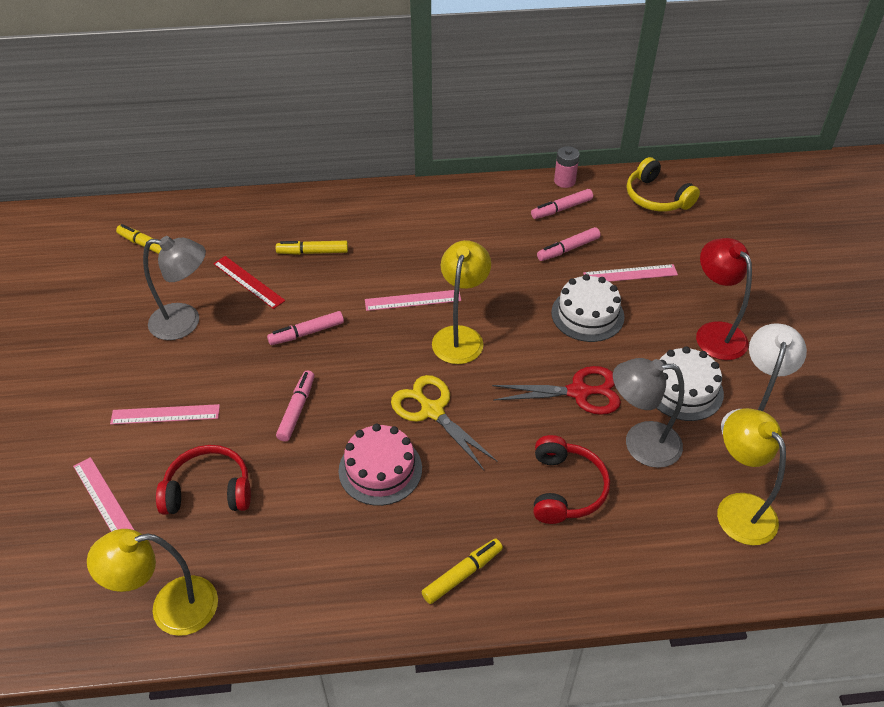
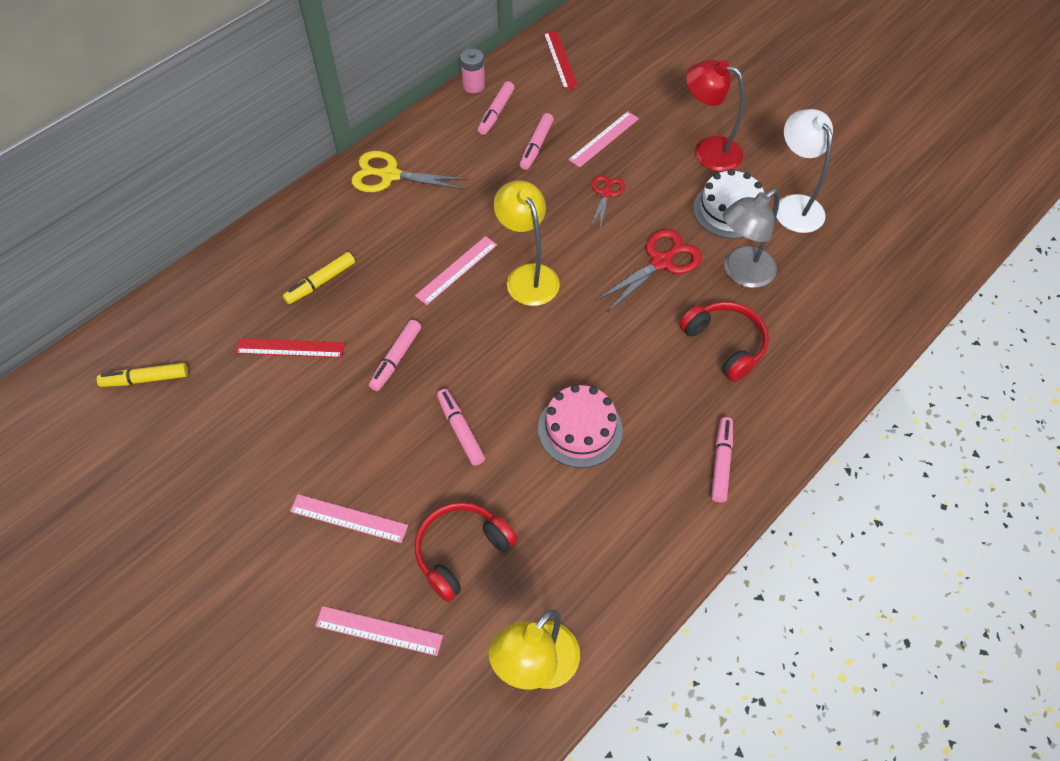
camera: 40 degrees left, 10 degrees up
pink ruler [110,404,220,425] -> pink ruler turned 60 degrees clockwise [290,494,408,543]
grey lamp [143,236,206,340] -> none
yellow scissors [391,375,498,470] -> yellow scissors moved to [351,151,468,192]
yellow marker [422,539,503,604] -> pink marker [711,417,733,502]
white cake [551,274,625,342] -> red scissors [591,175,625,228]
yellow headphones [627,157,700,211] -> red ruler [544,31,578,90]
yellow lamp [717,408,786,545] -> none

